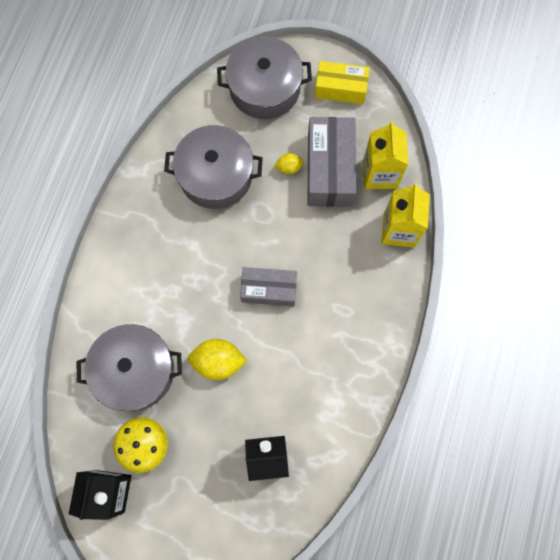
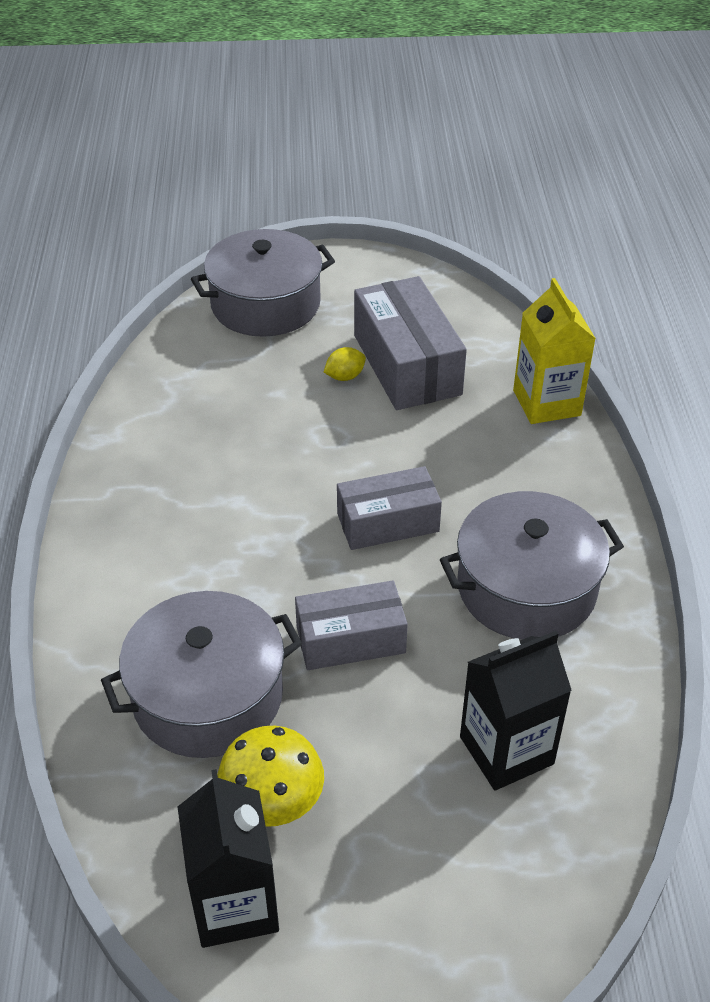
camera: 20 degrees left, 30 degrees down
grey pot [164,125,263,209] -> grey pot moved to [440,491,624,640]
yellow lemon [188,339,247,380] -> grey box [295,580,408,670]
yellow box [315,61,370,104] -> none
yellow carton [363,121,408,189] -> none

